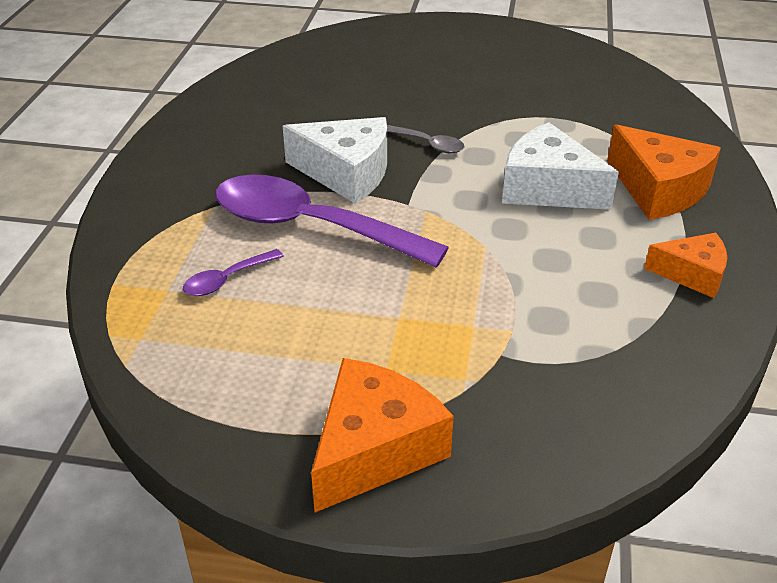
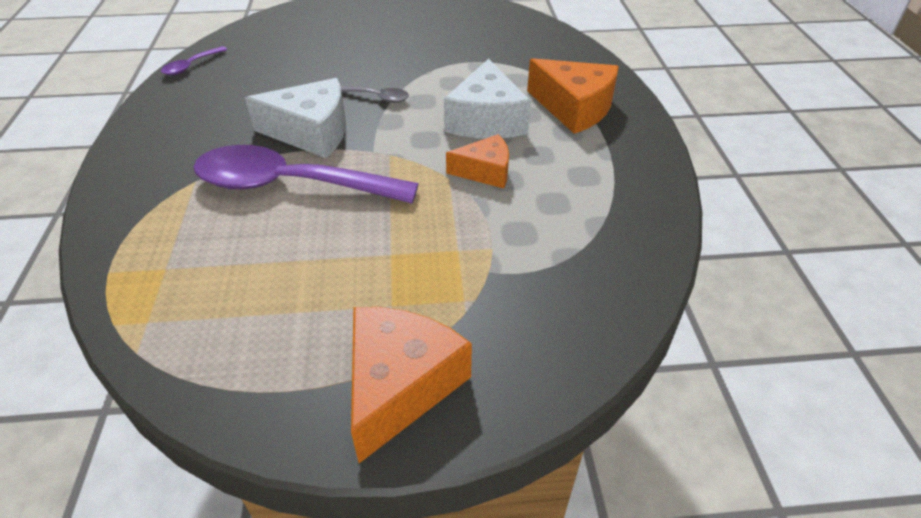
camera: 15 degrees left, 5 degrees up
purple spoon [183,249,284,296] -> purple spoon moved to [161,46,228,75]
white cheese [502,122,619,210] -> white cheese turned 105 degrees counterclockwise [444,59,531,139]
orange cheese [644,233,727,298] -> orange cheese moved to [446,134,509,189]

